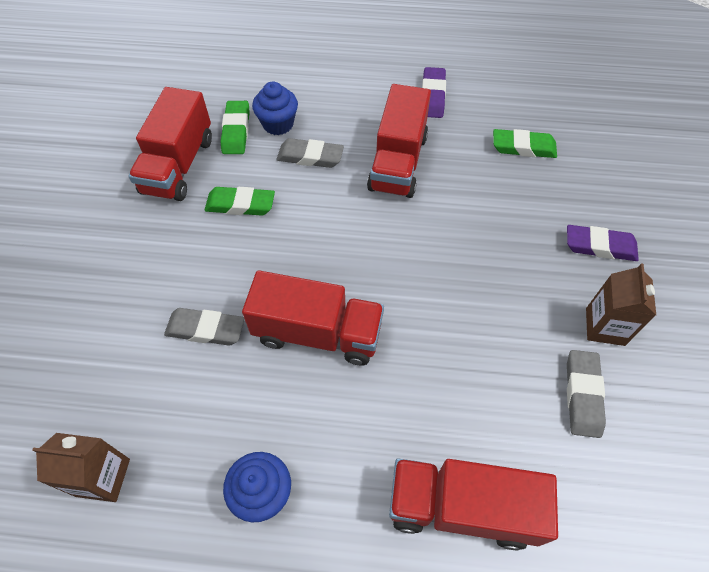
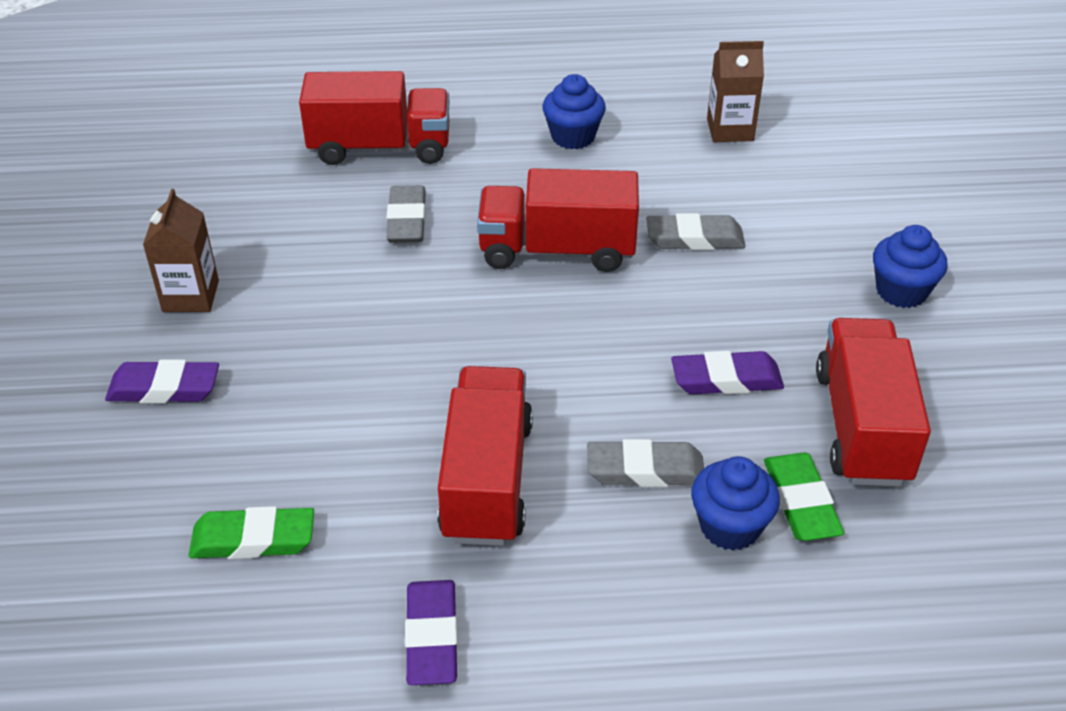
camera: 170 degrees right, 15 degrees down
green eraser [204,187,275,216] -> purple eraser [671,351,784,394]
grey eraser [567,350,606,438] -> grey eraser moved to [387,185,426,243]
none -> blue cupcake [873,225,947,308]

